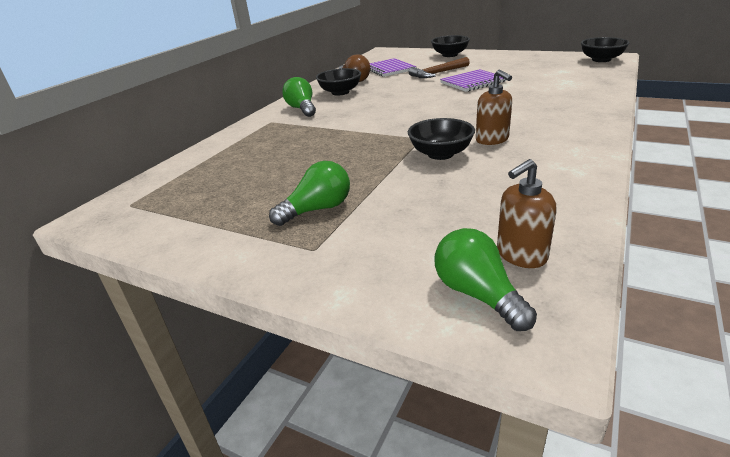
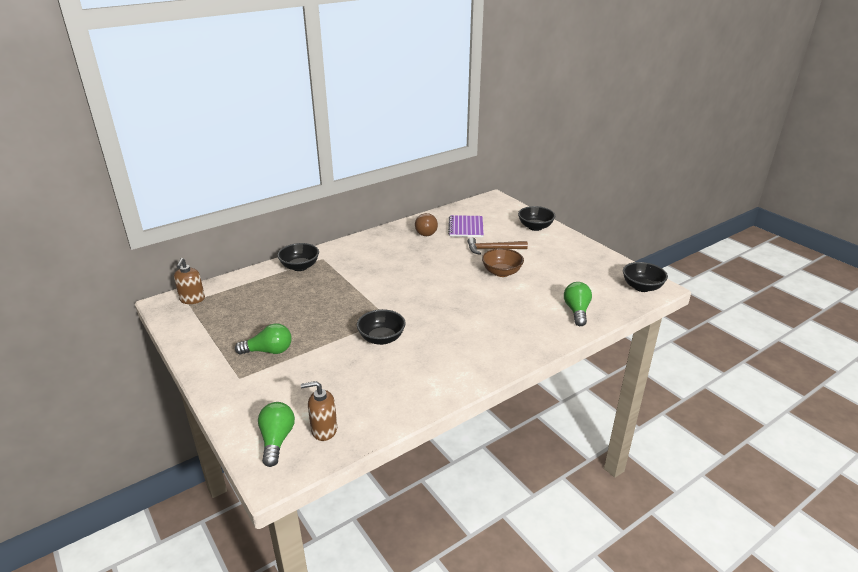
camera: 25 degrees right, 0 degrees up
green light bulb [282,77,316,117] -> green light bulb moved to [564,282,592,326]
black bowl [316,68,361,96] -> black bowl moved to [277,243,319,271]
purple notebook [440,69,507,92] -> brown bowl [482,248,524,277]
brown soap dispenser [476,70,512,145] -> brown soap dispenser moved to [174,258,205,304]

